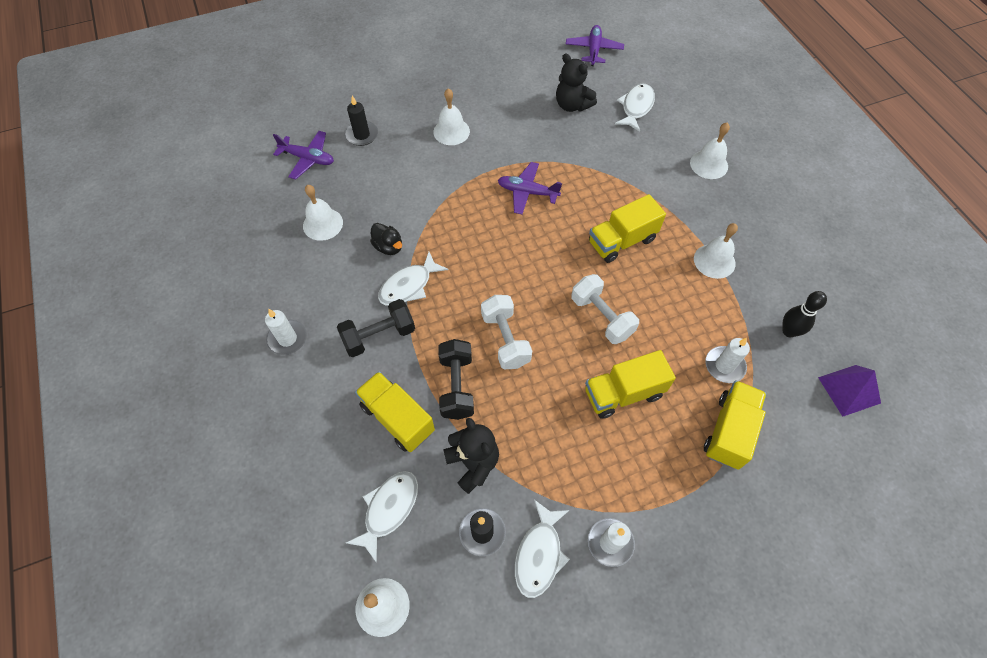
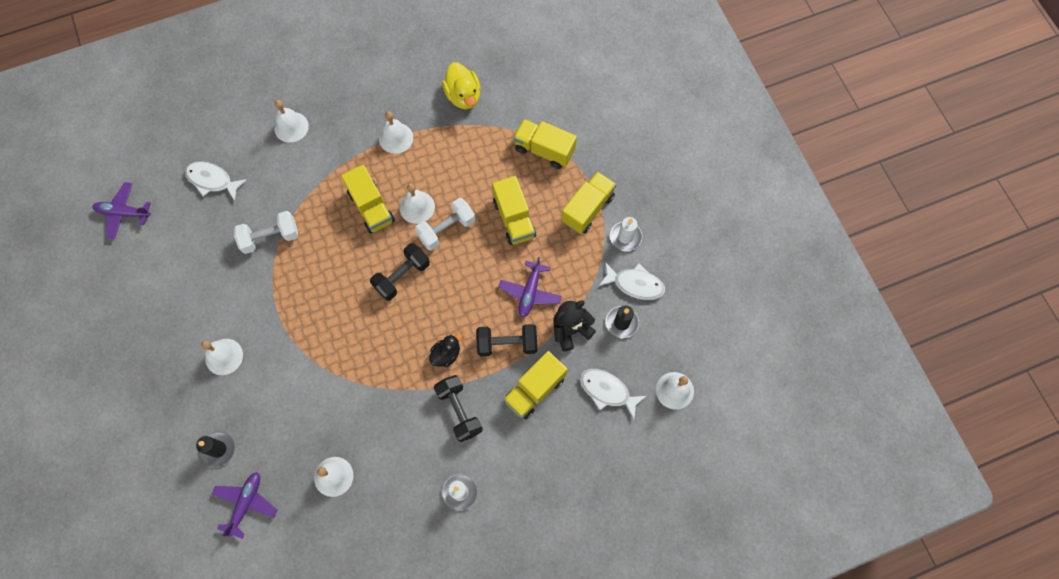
camera: 90 degrees left, 10 degrees up
black duck [370,223,402,255] -> black duck moved to [429,333,462,367]
white fish [378,252,449,306] -> none
white dumbbell [481,295,532,369] -> white dumbbell moved to [234,211,298,254]
purple plane [498,162,562,214] -> purple plane moved to [499,257,562,318]
black teddy bear [556,53,597,112] -> none
white candle [705,338,750,383] -> none
black bowling pin [782,291,827,337] -> yellow duck [442,62,481,109]
purple pyramid [818,365,881,417] -> none
none -> black dumbbell [370,243,430,301]
none -> white bell [399,184,435,224]
none -> yellow truck [561,171,616,234]

